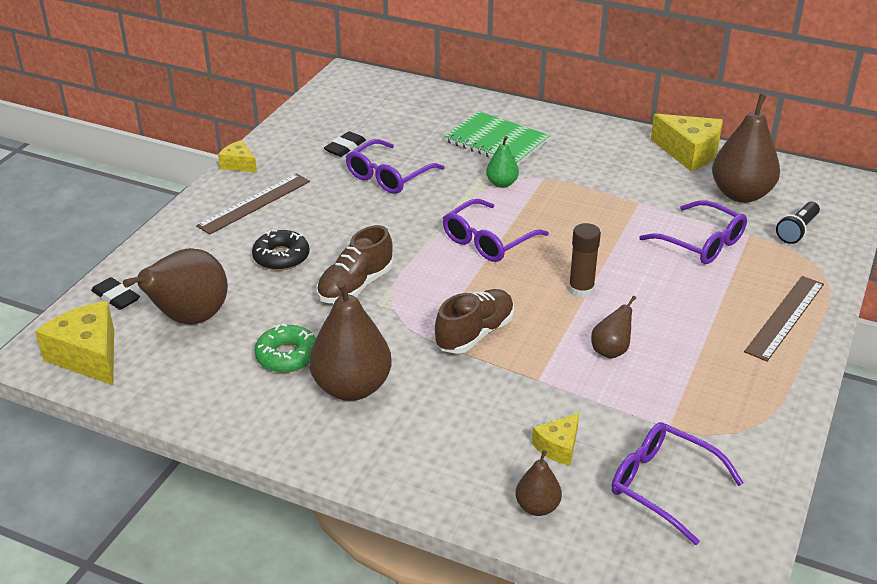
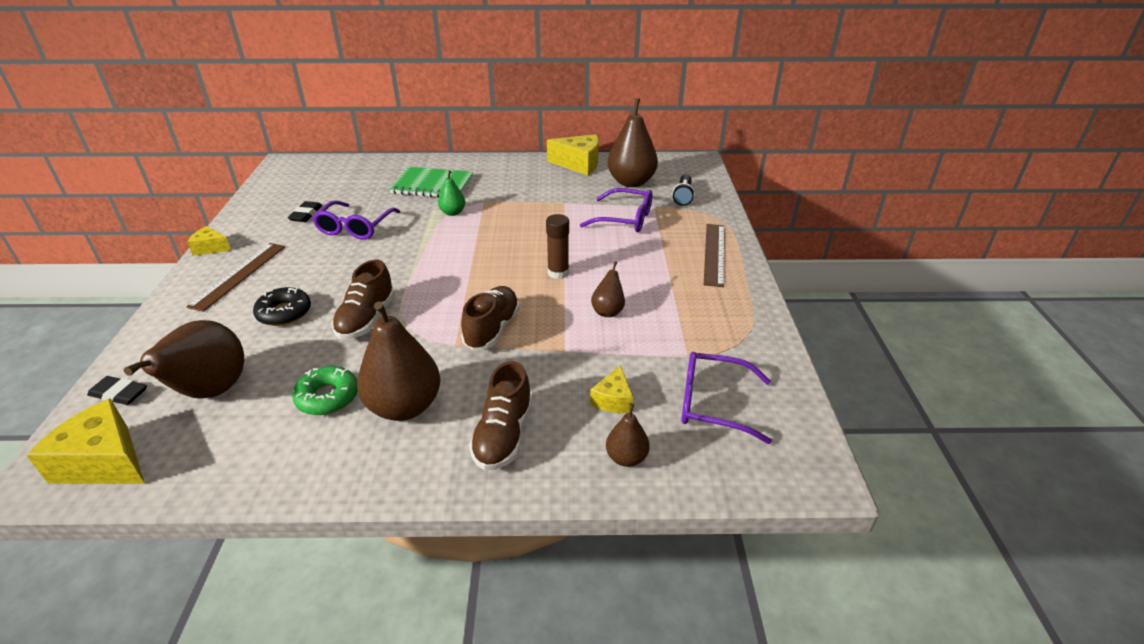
camera: 25 degrees left, 0 degrees up
purple glasses [443,199,549,262] -> none
none -> brown shoe [469,361,532,470]

